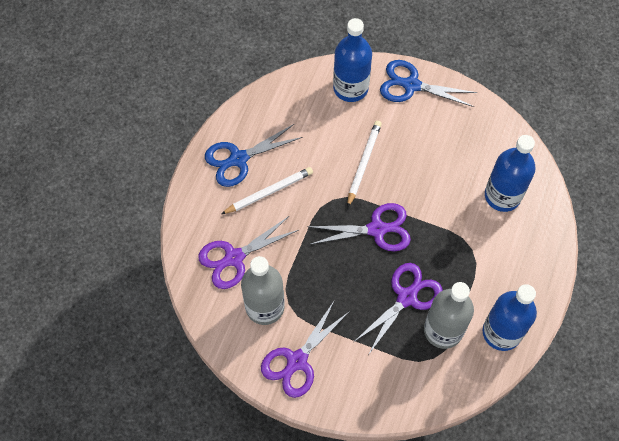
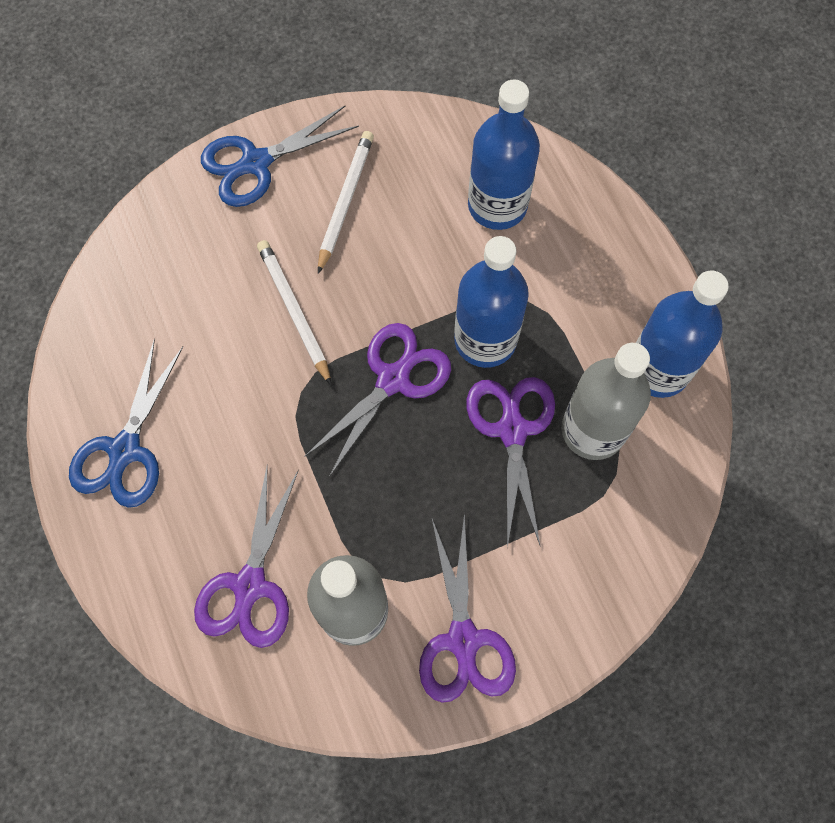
camera: 45 degrees left, 5 degrees up
white pencil [221,167,313,214] -> white pencil moved to [318,131,374,274]
blue bottle [333,18,372,102] -> blue bottle moved to [454,236,529,368]

